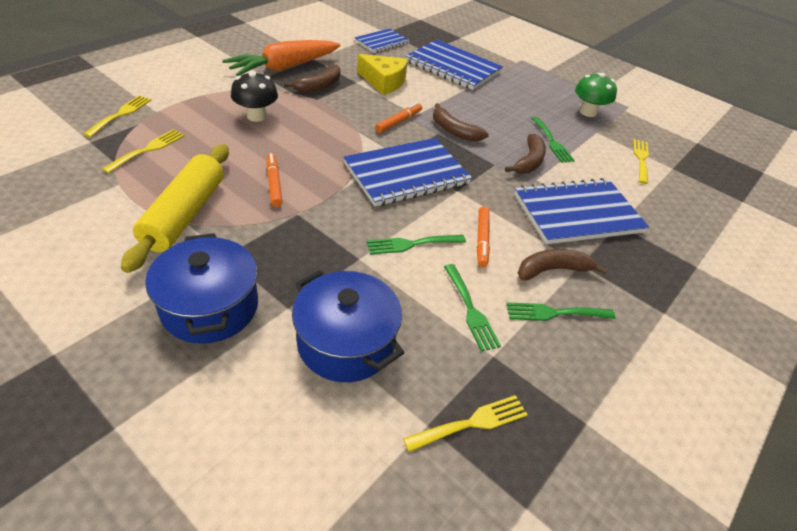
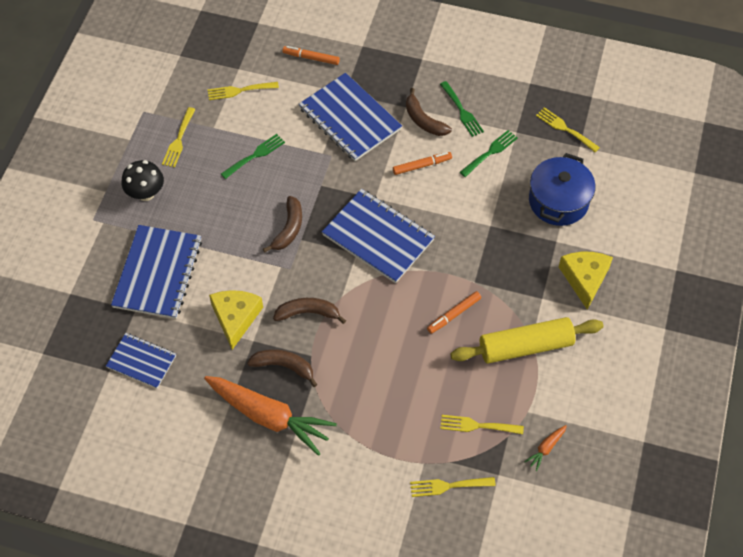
camera: 110 degrees left, 15 degrees up
blue pot [145,233,258,344] -> yellow cheese [559,252,613,310]
black mushroom [231,71,278,122] -> black mushroom moved to [122,160,164,201]
green fork [367,235,466,254] -> none
orange marker [375,102,422,133] -> orange marker moved to [282,46,340,65]
brown banana [505,134,546,174] -> brown banana moved to [273,298,346,324]
green mushroom [575,73,617,117] -> yellow fork [162,107,195,168]
none -> orange carrot [524,425,567,471]

